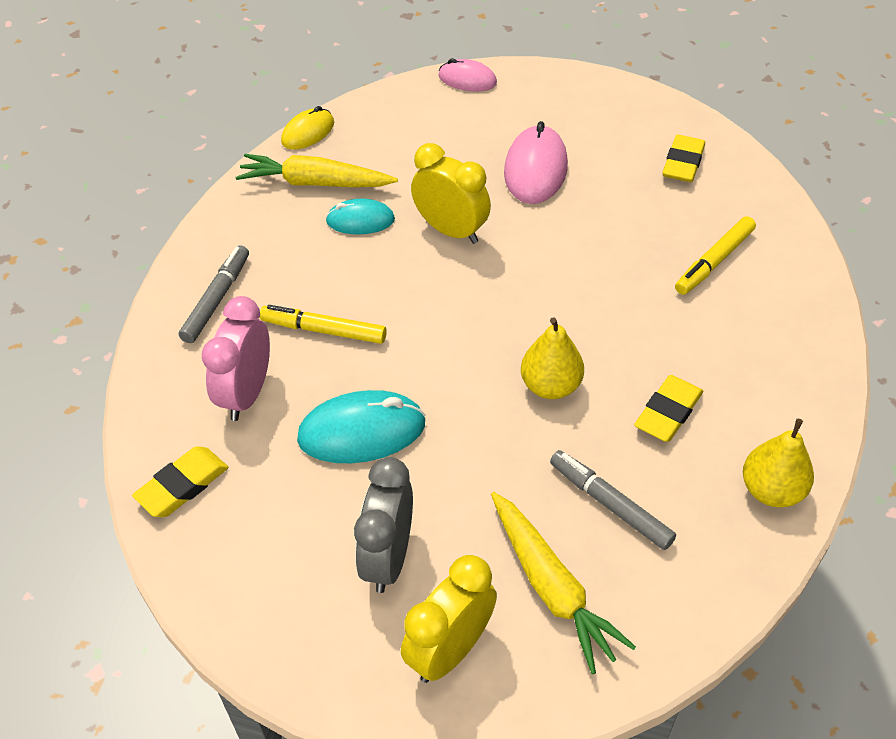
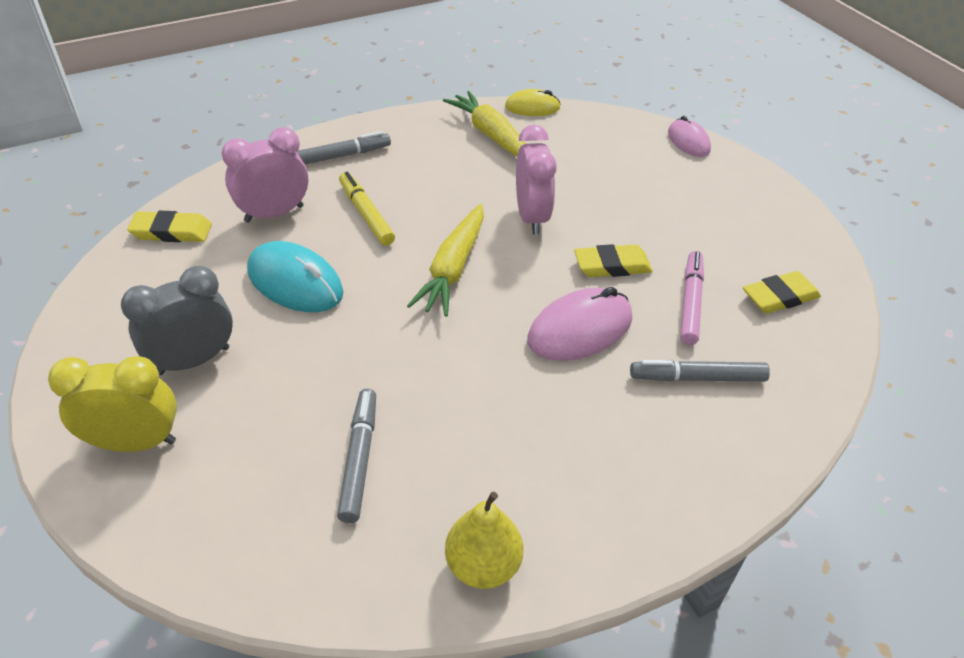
camera: 45 degrees right, 5 degrees down
turquoise mouse [326,199,395,234] -> none
yellow clock [411,143,491,244] -> pink clock [516,124,557,235]
yellow carrot [491,492,636,674] -> yellow carrot moved to [407,204,484,317]
pink mouse [504,121,568,204] -> pink mouse moved to [527,287,632,361]
yellow pear [521,317,584,399] -> none
yellow eraser [634,375,703,442] -> yellow eraser moved to [574,244,653,277]
yellow marker [675,216,756,295] -> grey marker [630,360,770,382]
none -> pink marker [680,251,704,345]

